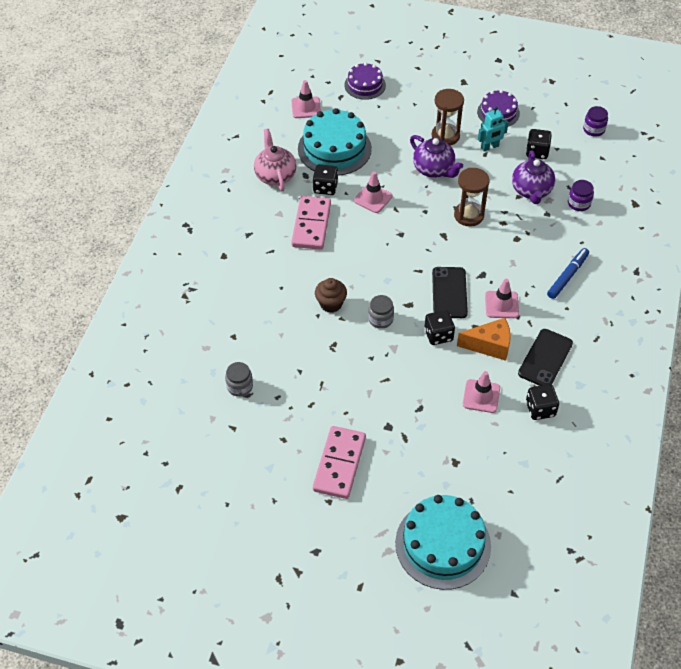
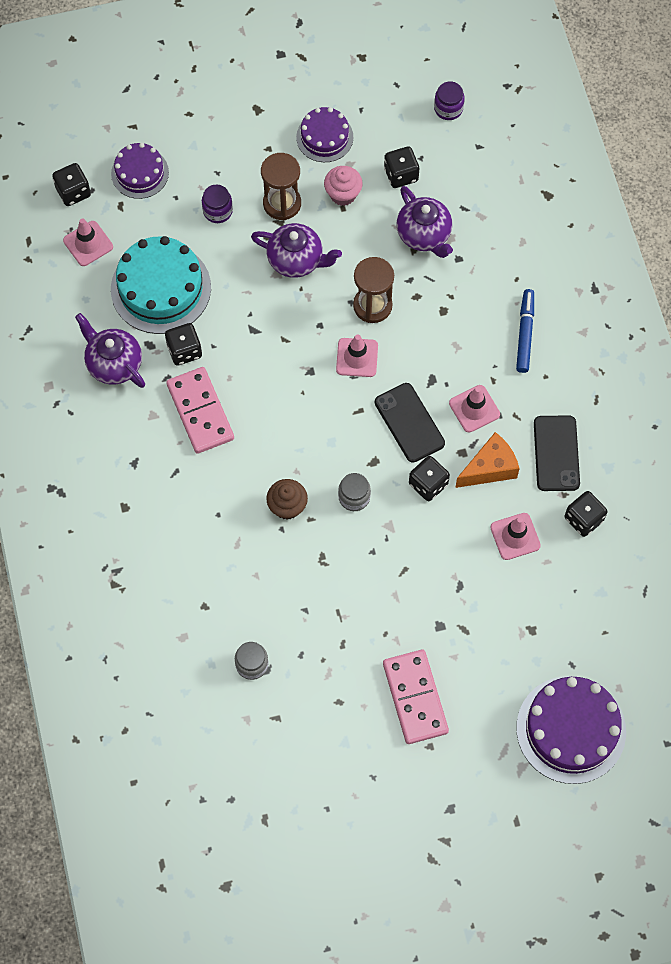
camera: 30 degrees left, 15 degrees up
pink teapot [254,129,296,191] -> purple teapot [75,313,145,388]
pink traffic cone [354,171,392,213] -> pink traffic cone moved to [336,334,378,377]
turquoise cake [395,495,491,590] -> purple cake [516,676,626,784]
turquoise robot [478,107,509,152] -> pink cupcake [324,166,363,206]
purple jar [568,180,594,211] -> purple jar moved to [202,185,233,223]
none -> black dice [52,163,91,206]

